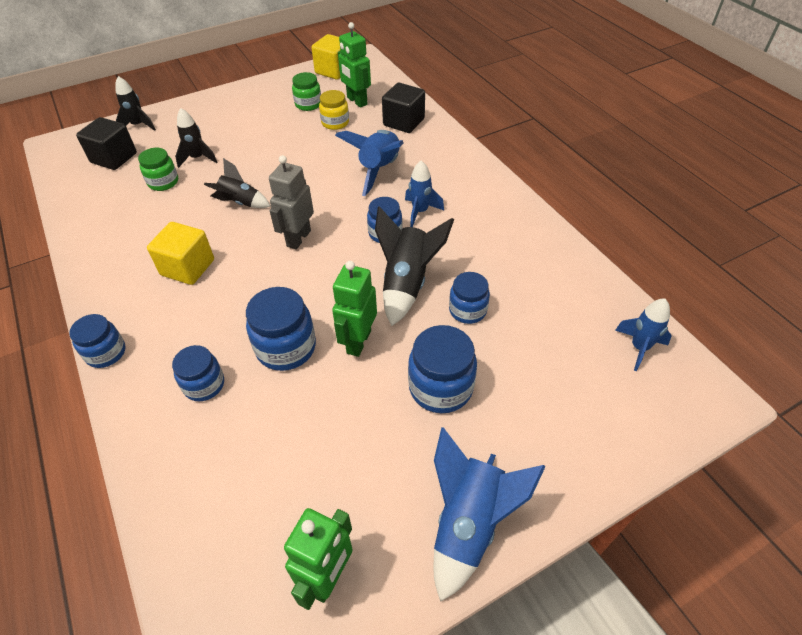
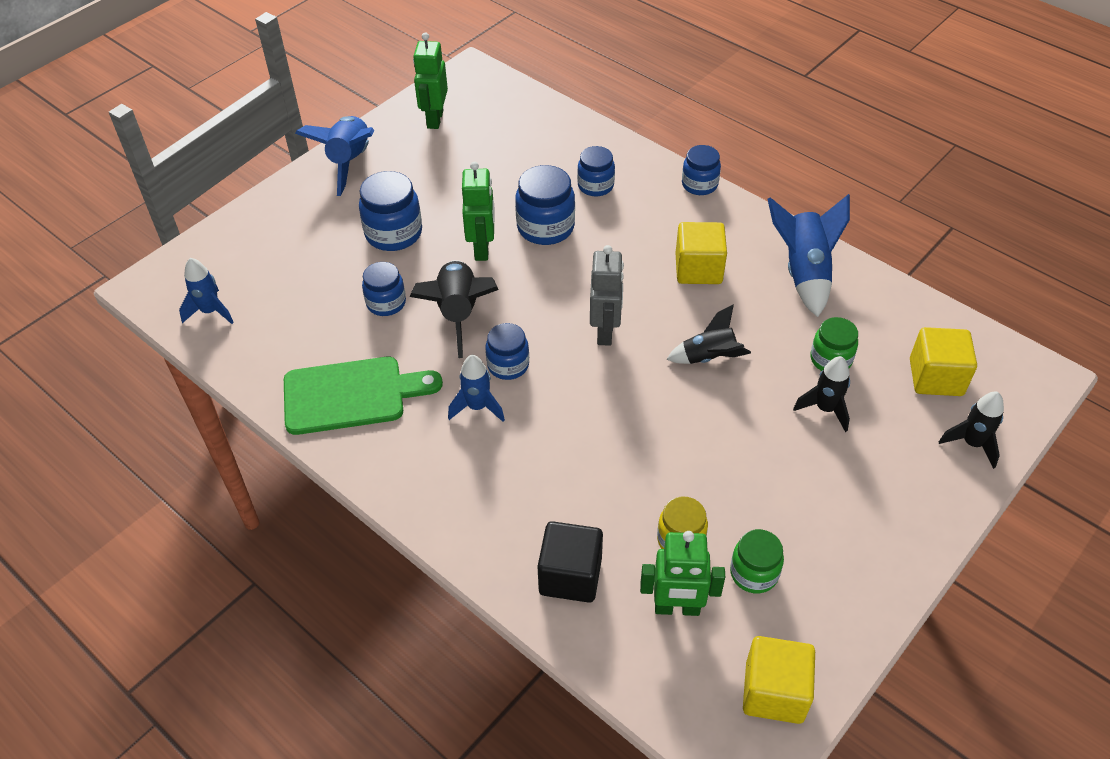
camera: 160 degrees right, 0 degrees up
black cube [76,117,137,170] -> yellow cube [910,327,977,396]
blue rocket [335,130,404,196] -> blue rocket moved to [767,194,850,317]
green robot [338,22,371,108] -> green robot turned 150 degrees clockwise [640,531,725,616]
none -> green cutting board [284,357,443,435]

